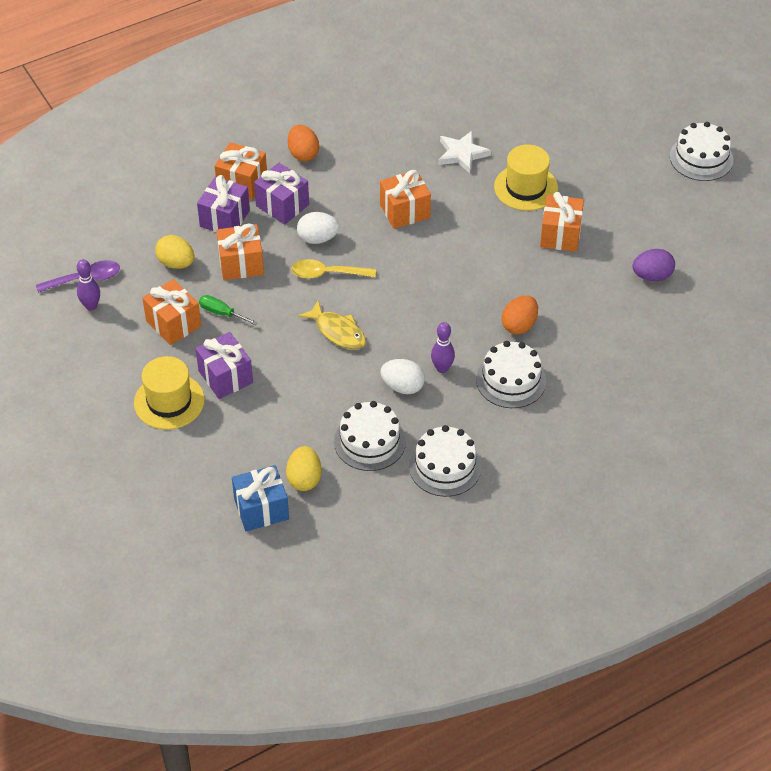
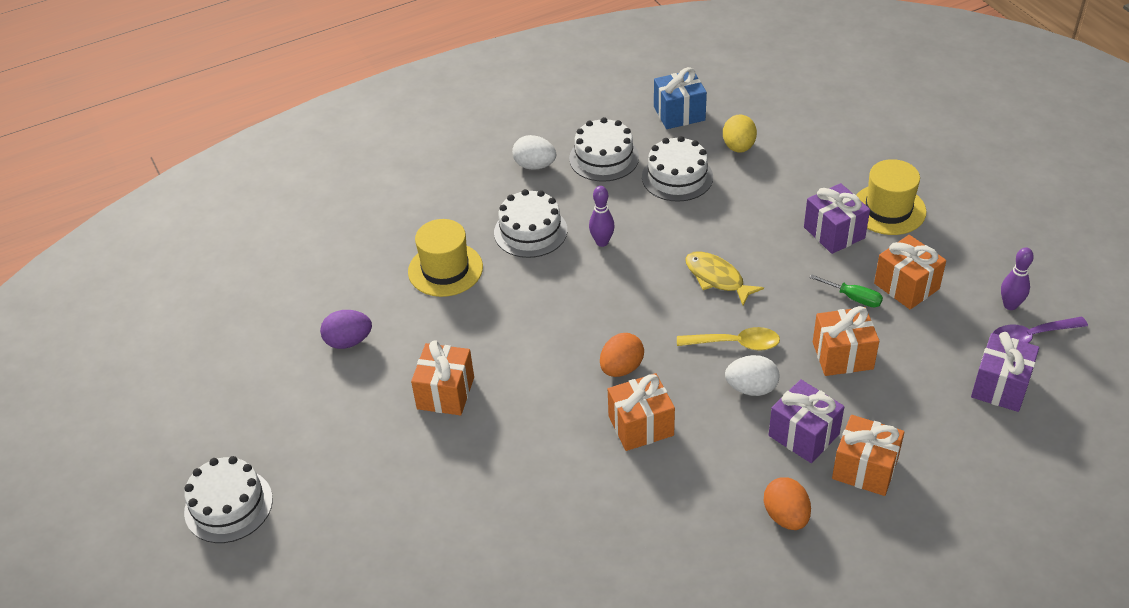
camera: 175 degrees left, 5 degrees down
yellow egg [155,235,195,269] -> none
purple gift [197,175,250,233] -> purple gift moved to [971,332,1039,412]
blue gift [232,465,289,531] -> blue gift moved to [654,67,707,129]
white egg [380,359,425,394] -> white egg moved to [512,135,556,170]
white star [438,131,491,174] -> none
yellow hat [494,144,558,211] -> yellow hat moved to [408,219,483,297]
orange egg [502,295,538,334] -> orange egg moved to [600,333,644,377]

